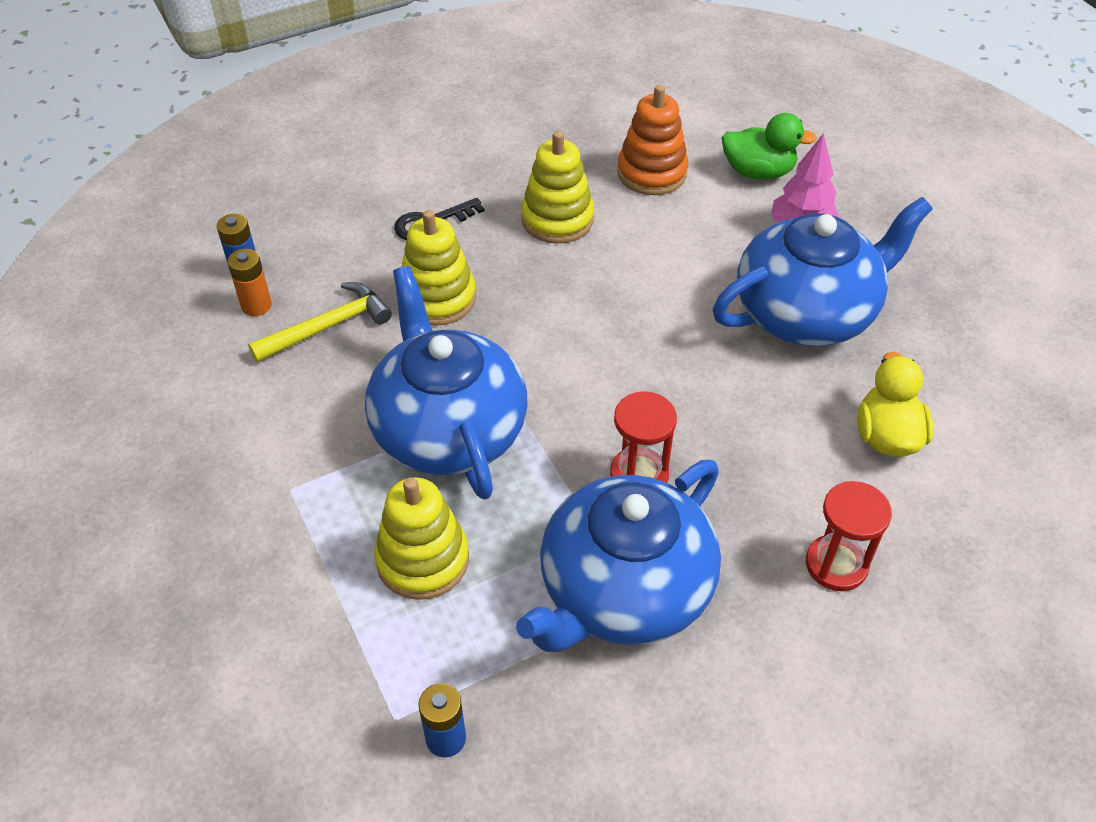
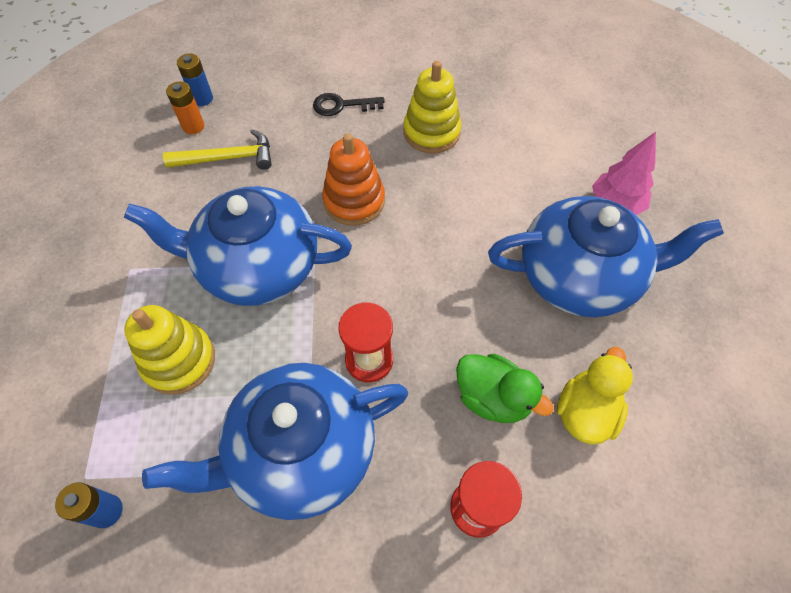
camera: 25 degrees right, 10 degrees up
blue teapot [365,266,527,500] -> blue teapot turned 90 degrees counterclockwise [124,186,352,306]
yellow stacking toy [402,210,476,326] -> none
orange stacking toy [617,85,689,195] -> orange stacking toy moved to [322,133,385,226]
green duck [721,113,817,180] -> green duck moved to [456,354,554,423]

